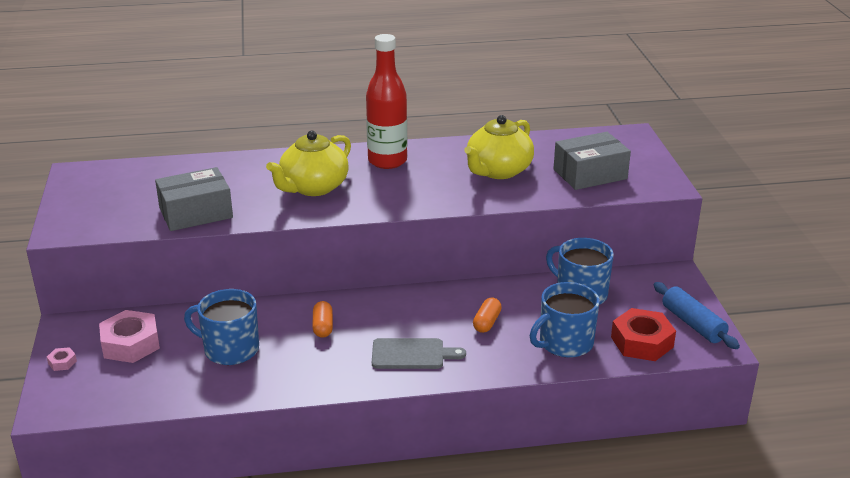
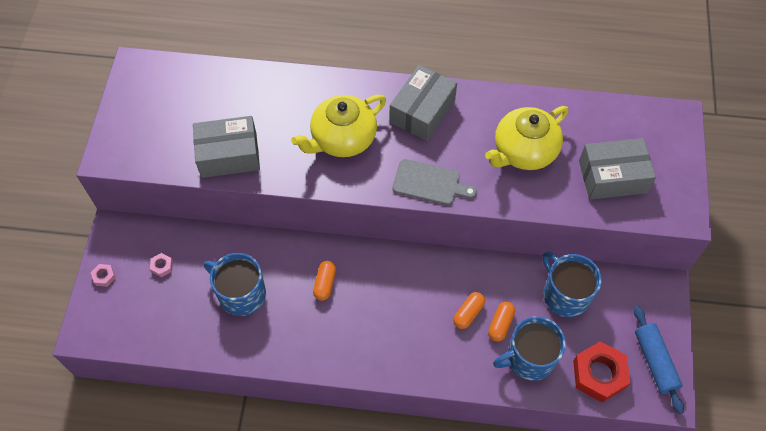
camera: 15 degrees right, 30 degrees up
pink nut [99,310,160,363] -> pink nut [150,253,173,277], size x0.44
red bottle [366,34,407,169] -> grey box [389,65,457,141]
grey cutting board [372,338,466,369] -> grey cutting board moved to [392,159,477,205]
none -> orange capsule [488,302,515,342]

